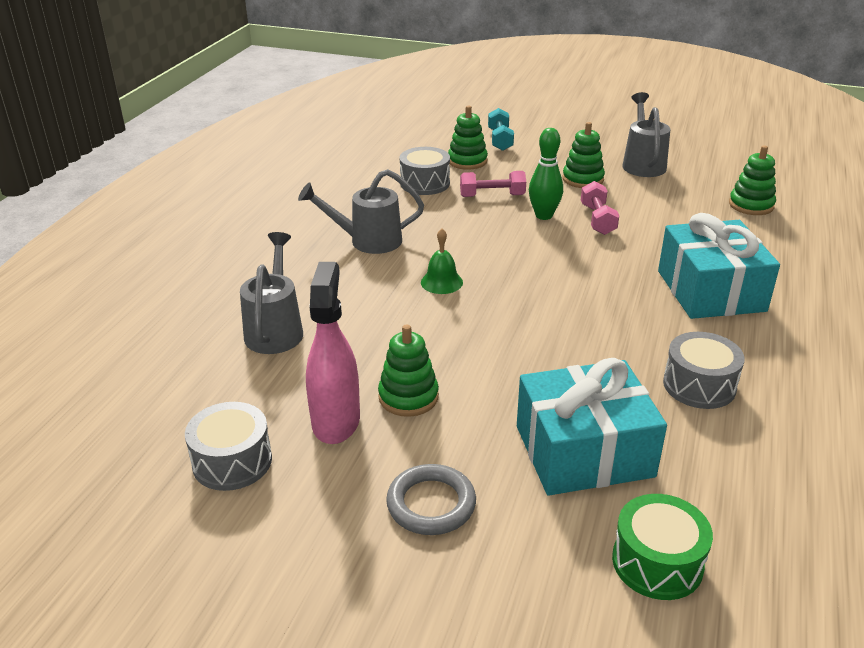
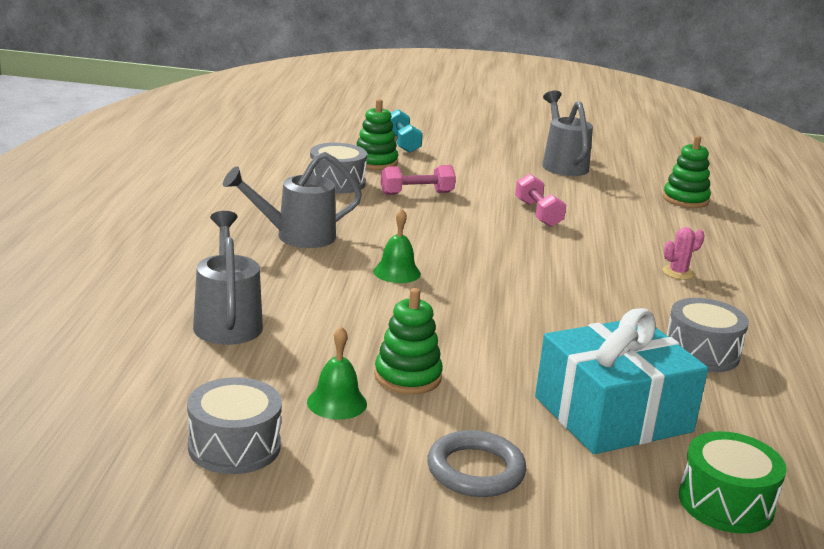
camera: 15 degrees left, 10 degrees down
pink spray bottle [306,262,360,444] -> green bell [307,326,367,420]
green bowling pin [529,128,563,220] -> none
green stacking toy [562,122,605,188] -> none
turquoise gift [658,213,780,319] -> pink cactus [662,227,705,280]

